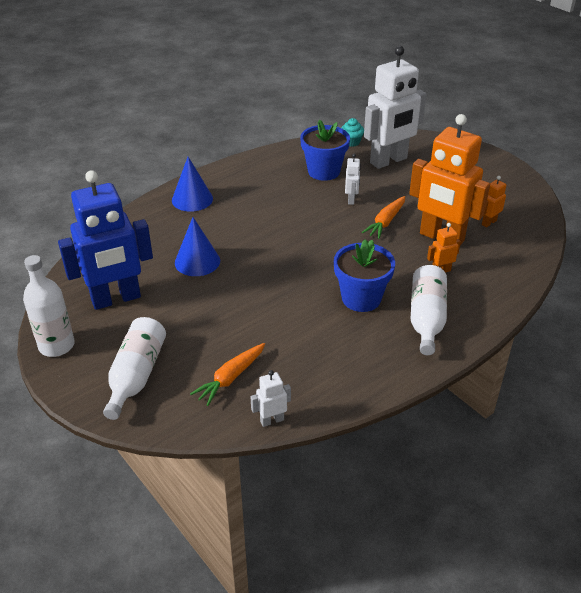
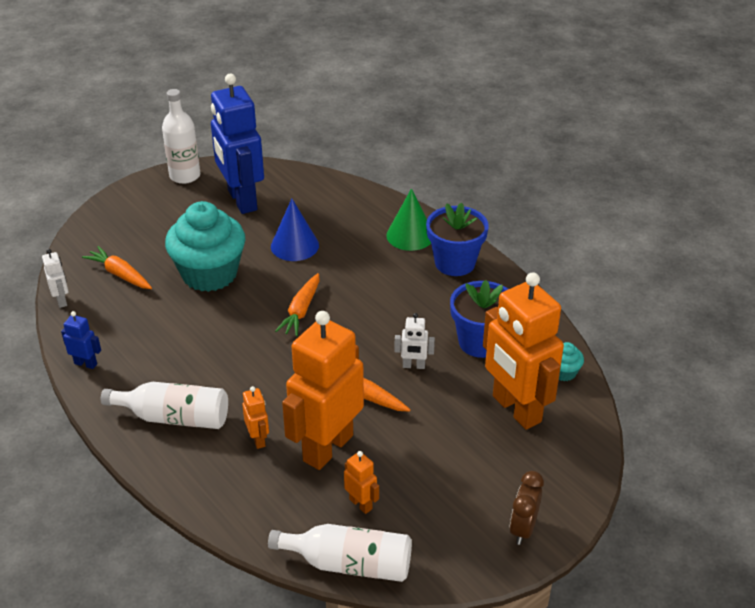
camera: 90 degrees right, 0 degrees up
white bottle [103,317,166,420] -> white bottle moved to [268,524,412,582]
blue cone [172,157,213,212] -> green cone [386,188,431,251]
blue flower pot [334,239,395,312] -> blue flower pot moved to [426,203,489,276]
white robot [364,46,426,169] -> orange robot [483,272,564,430]
none -> blue robot [61,311,101,369]
none -> turquoise cupcake [165,201,245,292]
none -> orange carrot [275,273,320,336]
none -> brown clock [510,471,544,545]

